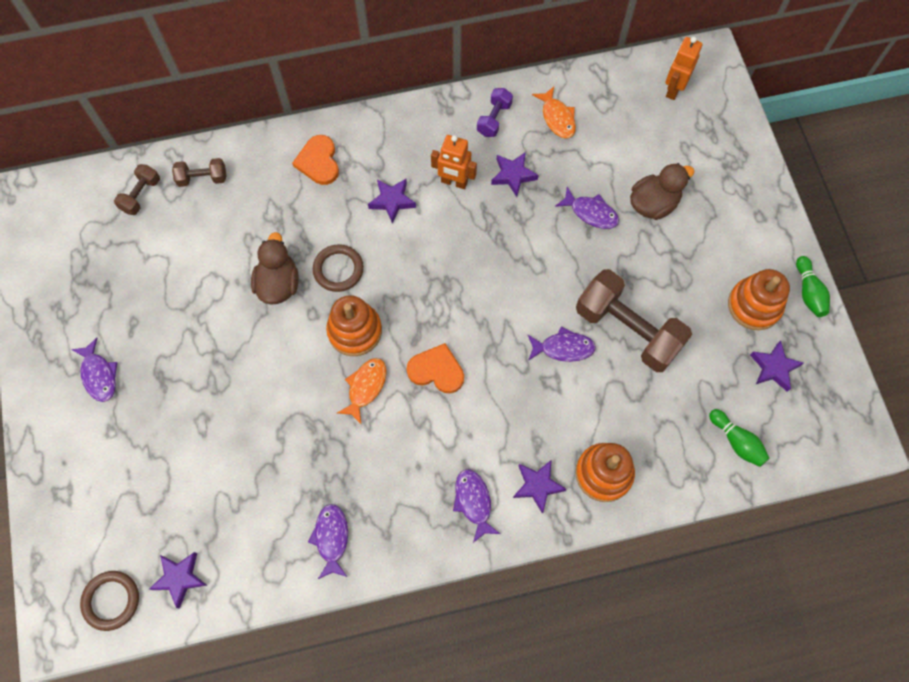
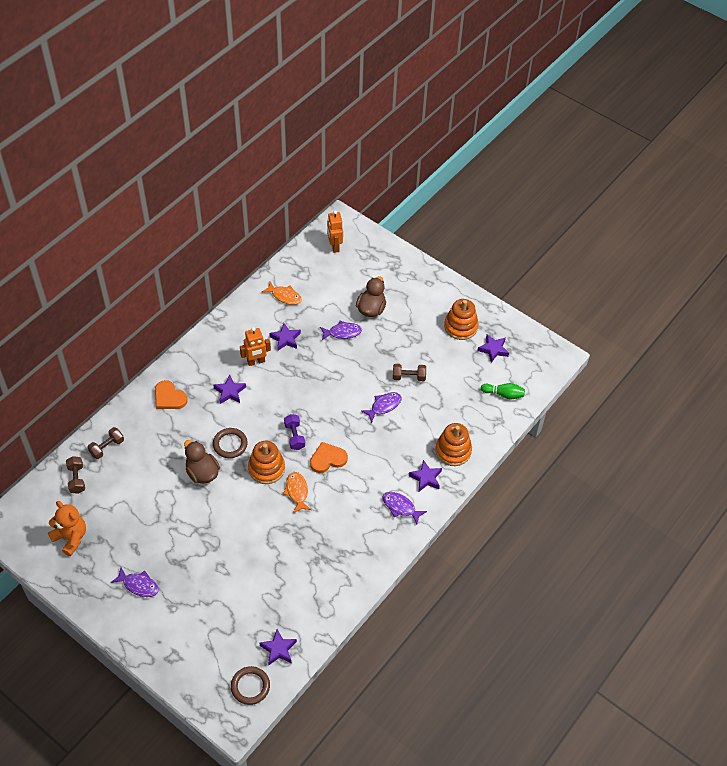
camera: 40 degrees left, 15 degrees down
purple fish [308,504,348,579] -> none
purple dumbbell [477,88,513,137] -> purple dumbbell moved to [284,414,305,450]
brown dumbbell [576,269,692,372] -> brown dumbbell [393,364,426,381], size x0.48
green bowling pin [796,256,830,317] -> none
none -> orange teddy bear [48,501,86,556]

